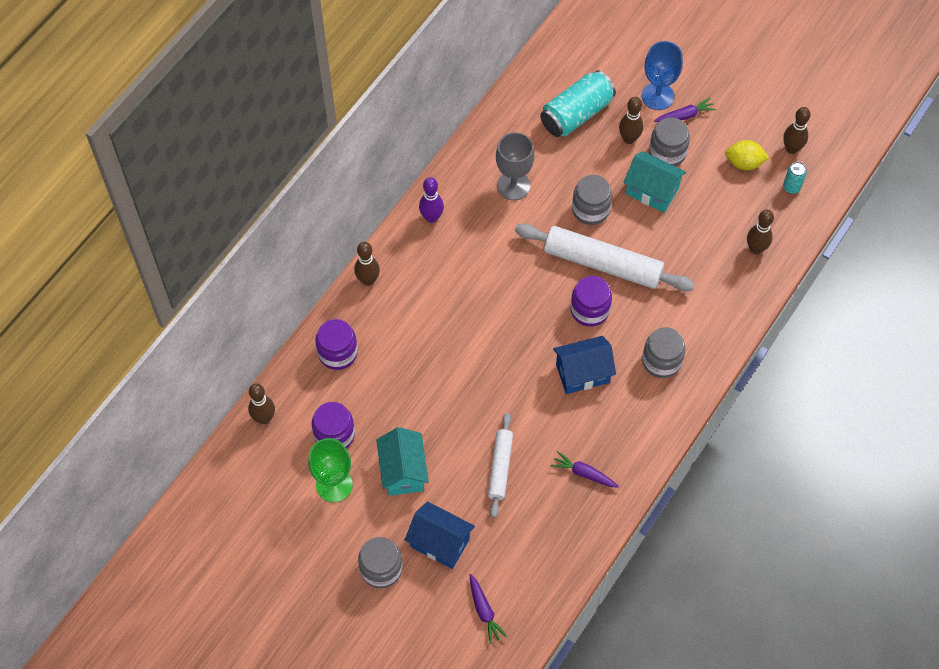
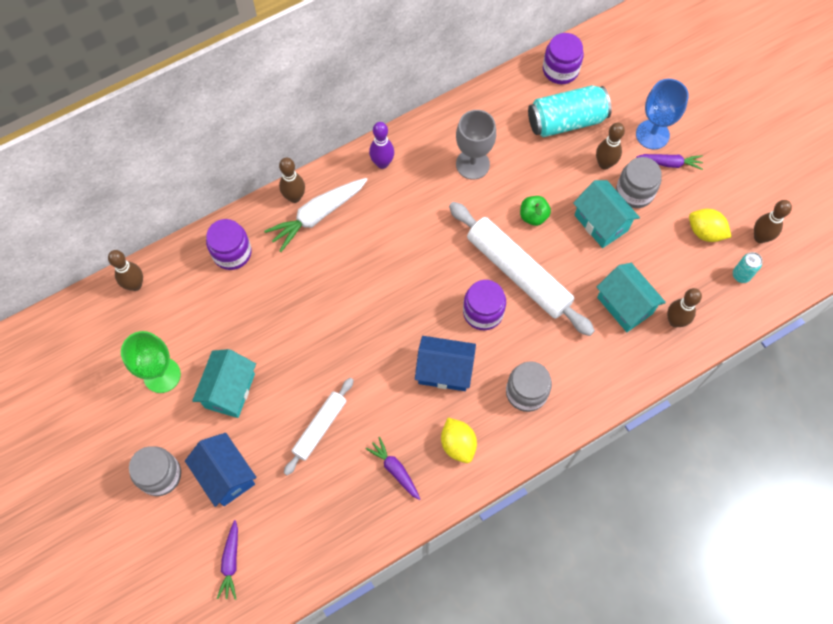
camera: 25 degrees right, 5 degrees up
purple jar [312,402,355,449] -> purple jar moved to [543,33,584,84]
grey jar [572,175,612,225] -> green apple [520,196,551,226]
none -> white carrot [264,178,368,252]
none -> yellow lemon [441,418,477,463]
none -> turquoise house [597,263,666,332]

